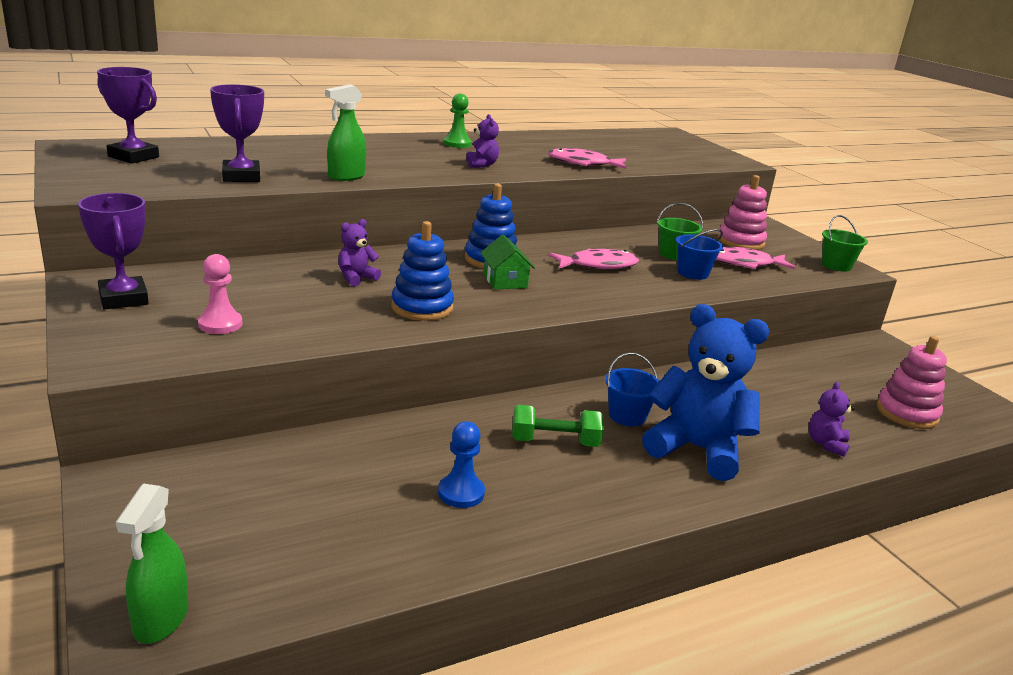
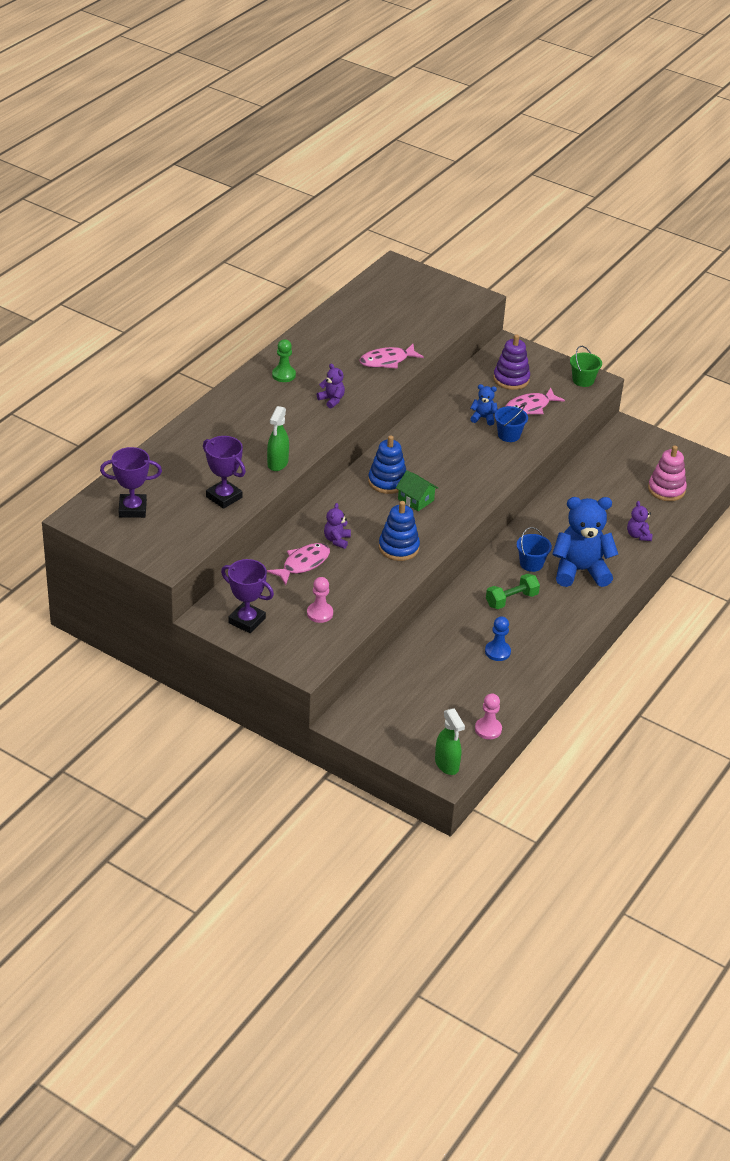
camera: 30 degrees left, 15 degrees up
pink fish [549,248,639,269] -> pink fish moved to [267,543,330,585]
green bucket [657,203,703,260] -> blue teddy bear [470,384,498,425]
pink stacking toy [718,175,767,250] -> purple stacking toy [493,334,530,390]
none -> pink pawn [475,694,502,739]

